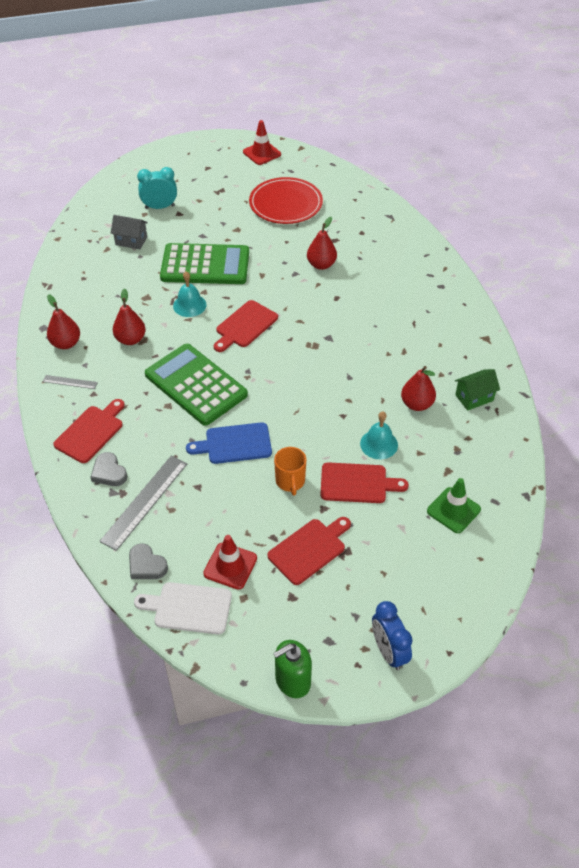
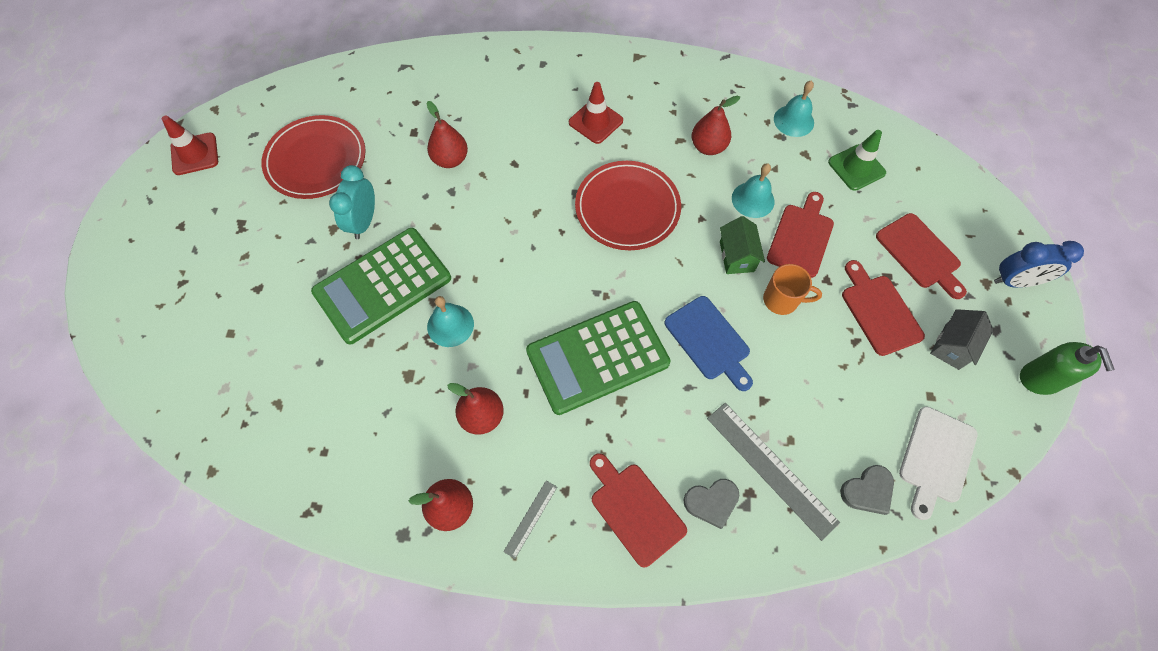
camera: 70 degrees left, 15 degrees up
grey house [111,215,148,249] -> grey house moved to [930,309,993,370]
turquoise clock [137,167,177,209] -> turquoise clock moved to [329,165,375,239]
green calculator [160,243,249,284] -> green calculator turned 150 degrees counterclockwise [311,228,451,344]
blue cutting board [186,422,272,464] -> blue cutting board turned 45 degrees counterclockwise [664,296,753,391]
red traffic cone [203,535,257,590] -> red traffic cone moved to [569,82,623,144]
red cutting board [214,300,278,352] -> red cutting board moved to [876,213,967,299]
green house [455,369,500,411] -> green house moved to [720,216,765,274]
none -> red plate [575,161,681,250]
none -> turquoise bell [774,81,814,137]

